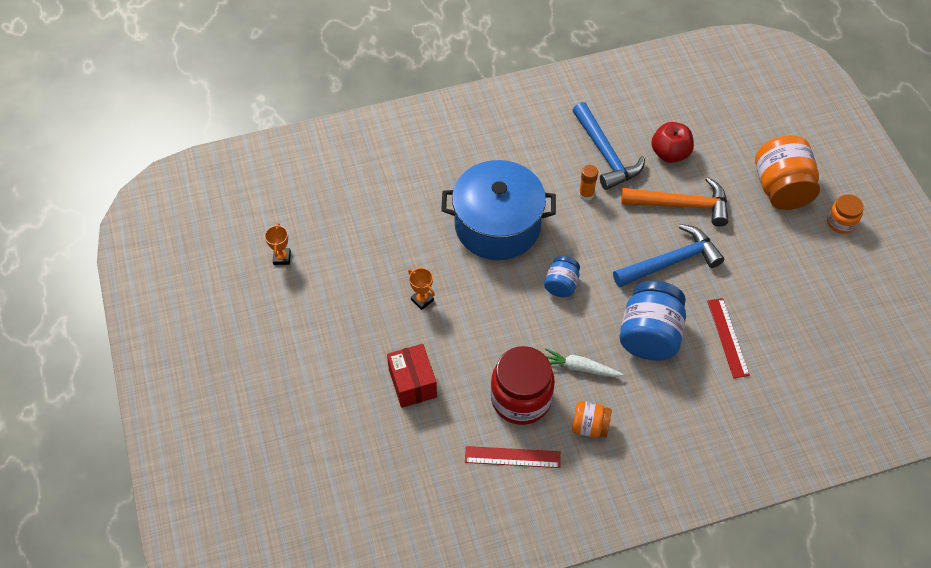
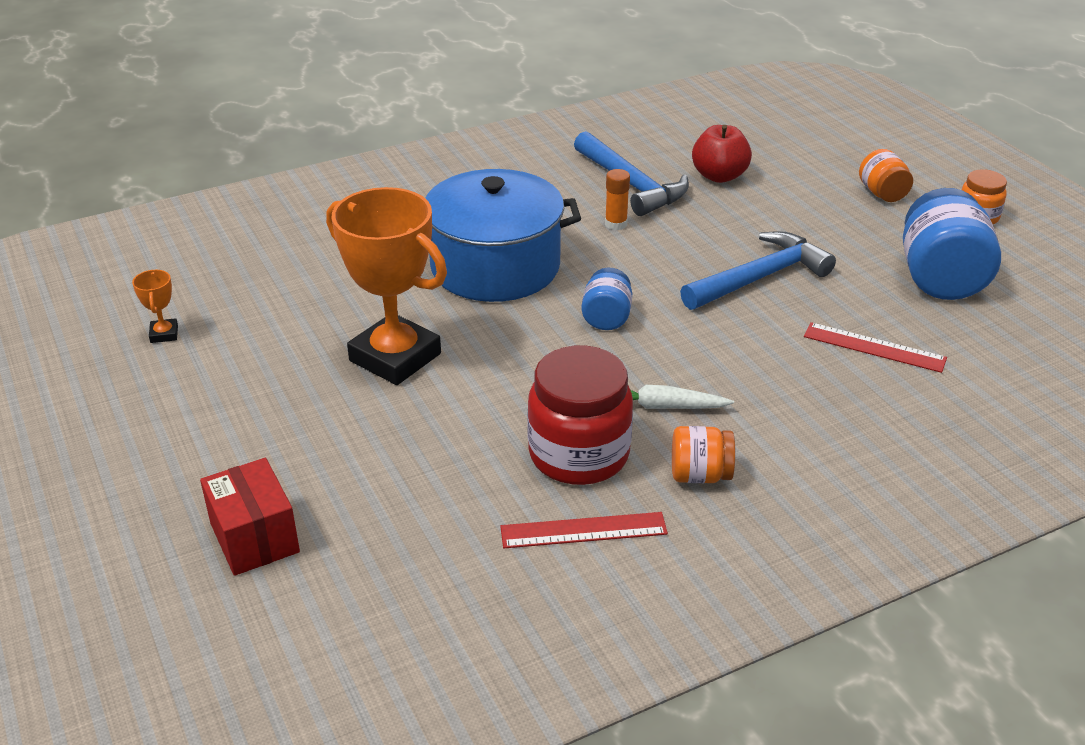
camera: 10 degrees left, 20 degrees down
red box [387,344,437,408] -> red box moved to [200,458,300,576]
orange trophy [408,268,435,310] -> orange trophy [326,187,447,385], size x2.49
blue jar [619,280,686,361] -> blue jar moved to [903,188,1001,300]
orange hammer [621,177,729,226] -> none
red ruler [707,298,750,378] -> red ruler turned 45 degrees counterclockwise [804,322,947,373]
orange jar [755,135,820,210] -> orange jar [859,149,913,202], size x0.54

